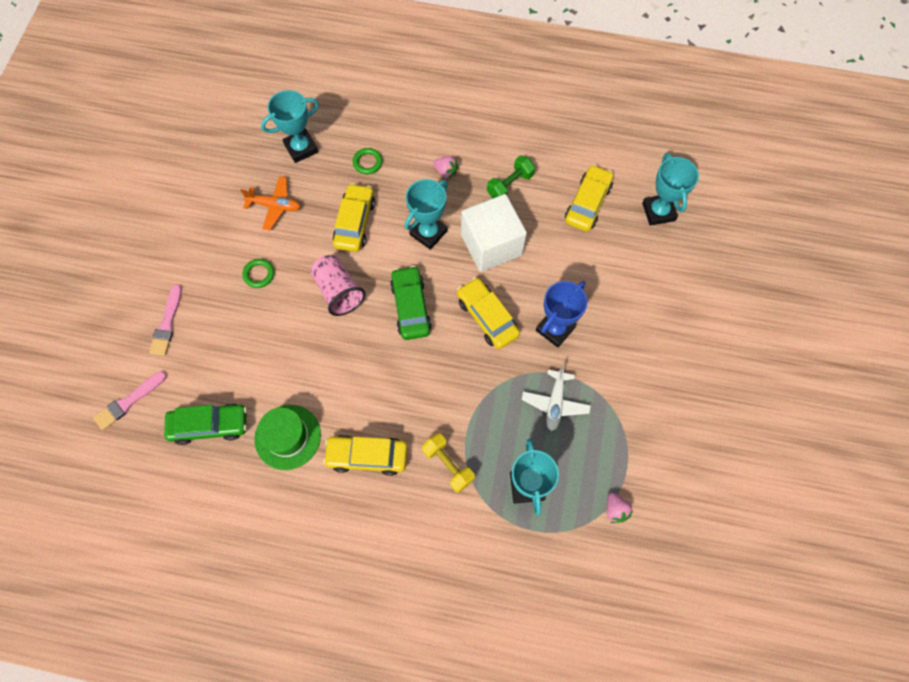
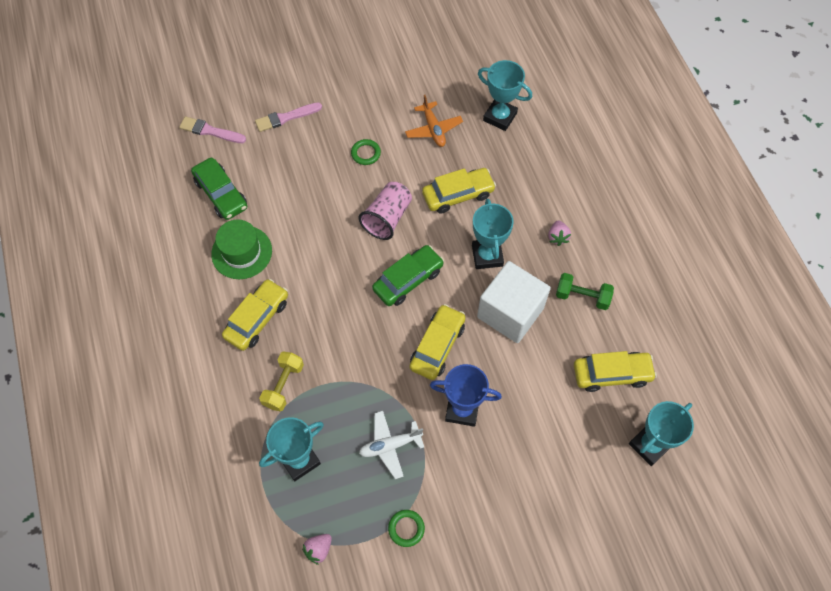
camera: 60 degrees right, 5 degrees down
yellow car [323,435,408,476] -> yellow car turned 60 degrees clockwise [222,279,288,351]
green ring [353,148,382,174] -> green ring moved to [388,510,425,547]
turquoise trophy [405,179,448,250] -> turquoise trophy turned 75 degrees clockwise [472,199,514,269]

